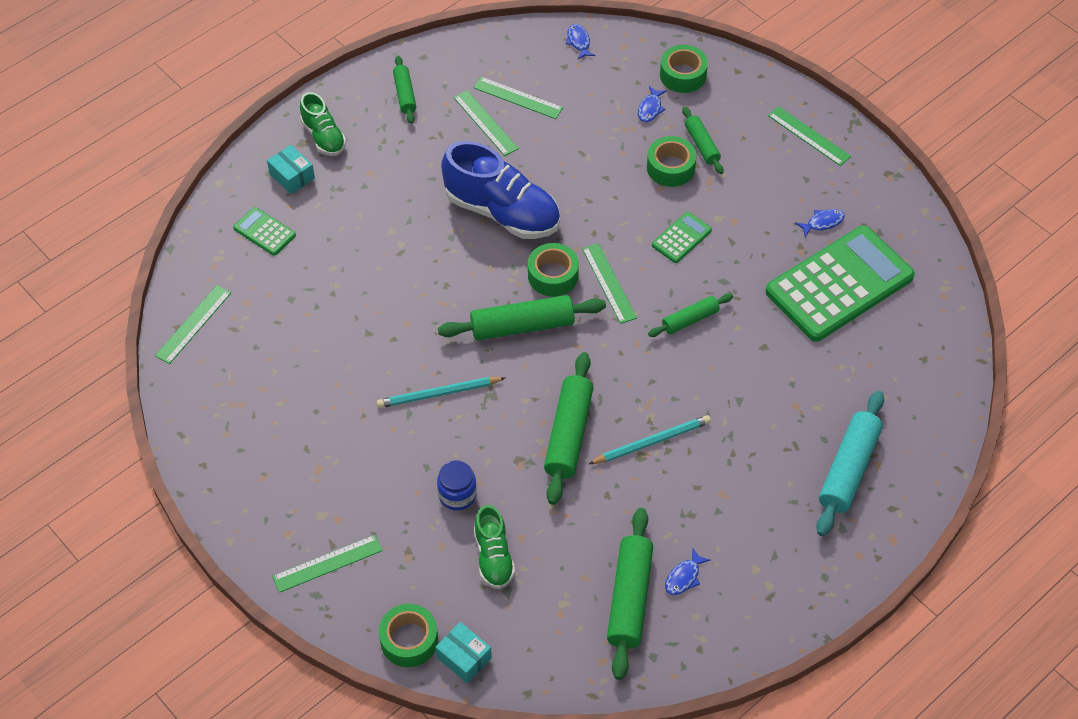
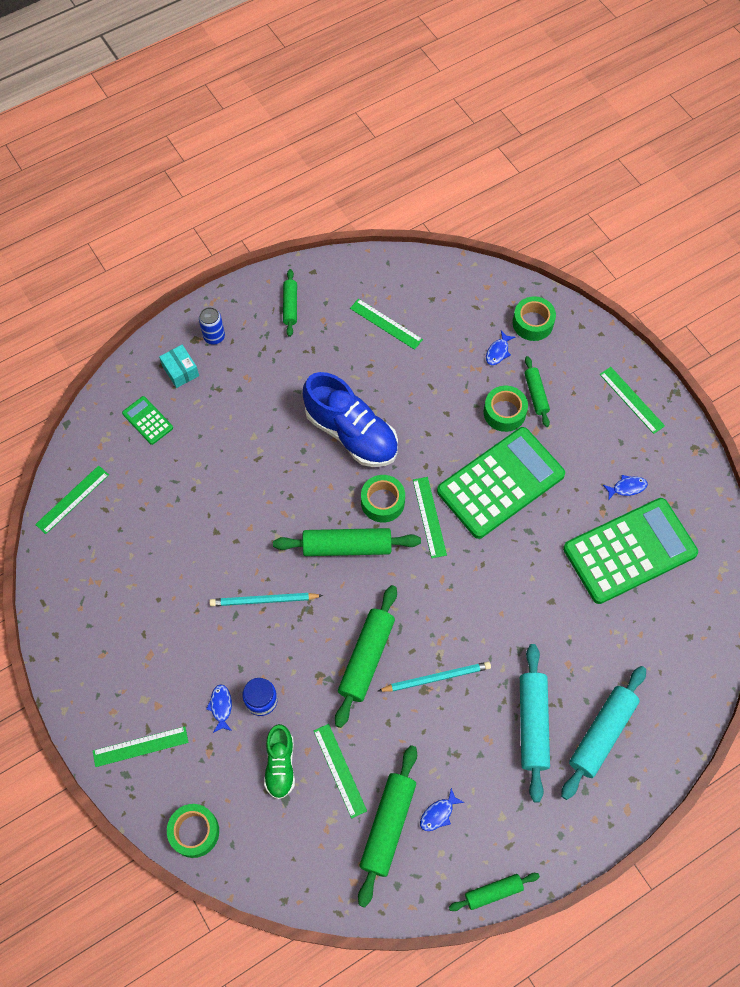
camera: 10 degrees right, 10 degrees up
green shoe [300,92,346,156] -> blue can [199,307,225,344]
turquoise box [436,622,492,683] -> none
green ruler [454,90,519,156] -> green ruler moved to [314,724,367,818]
blue fish [566,24,595,59] -> blue fish moved to [206,684,232,733]
green rolling pin [648,293,733,337] -> green rolling pin moved to [449,873,540,911]
green calculator [652,212,712,263] -> green calculator [437,427,565,539], size x2.32
none -> turquoise rolling pin [520,644,550,802]

